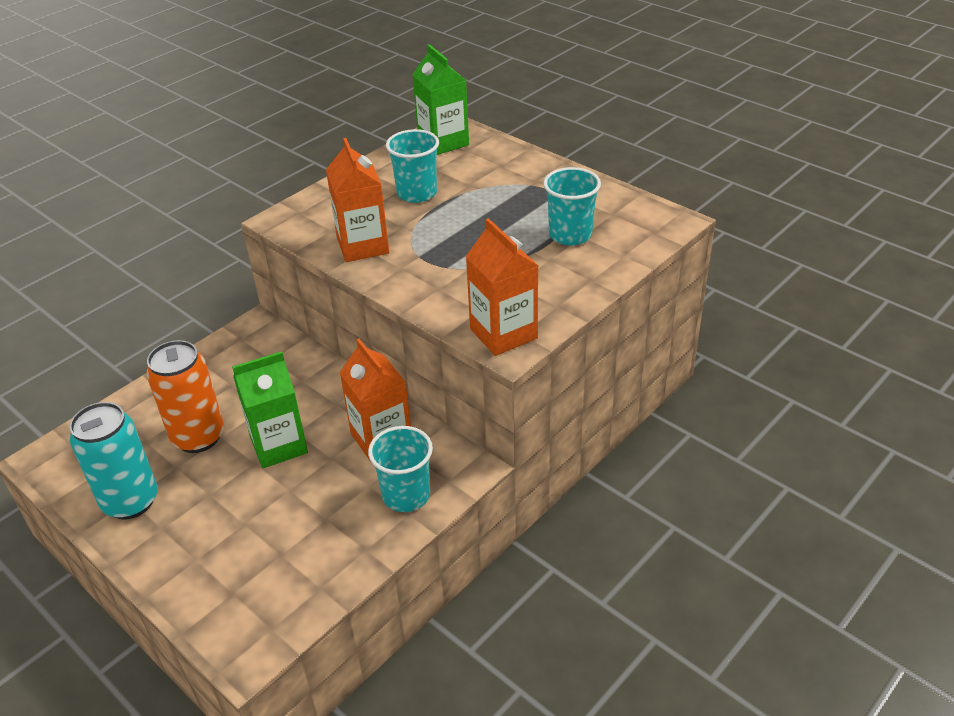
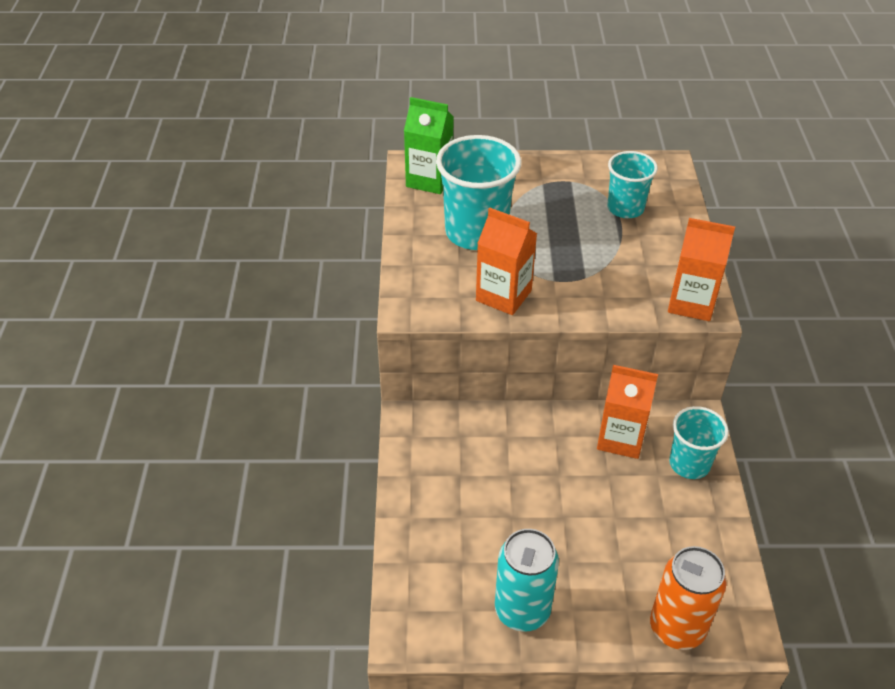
camera: 45 degrees left, 5 degrees up
orange can [146,340,224,453] -> orange can moved to [650,546,727,650]
green carton [232,351,308,468] -> none
turquoise cup [386,129,439,203] -> turquoise cup [436,135,521,250], size x1.64

